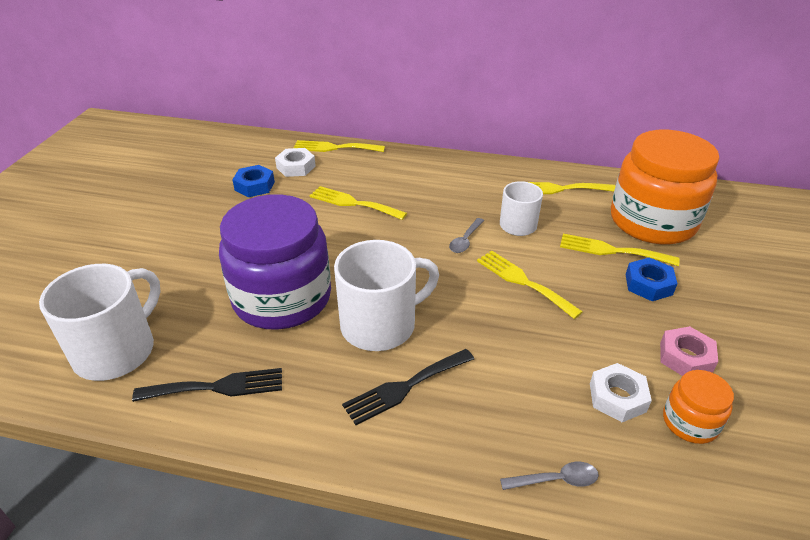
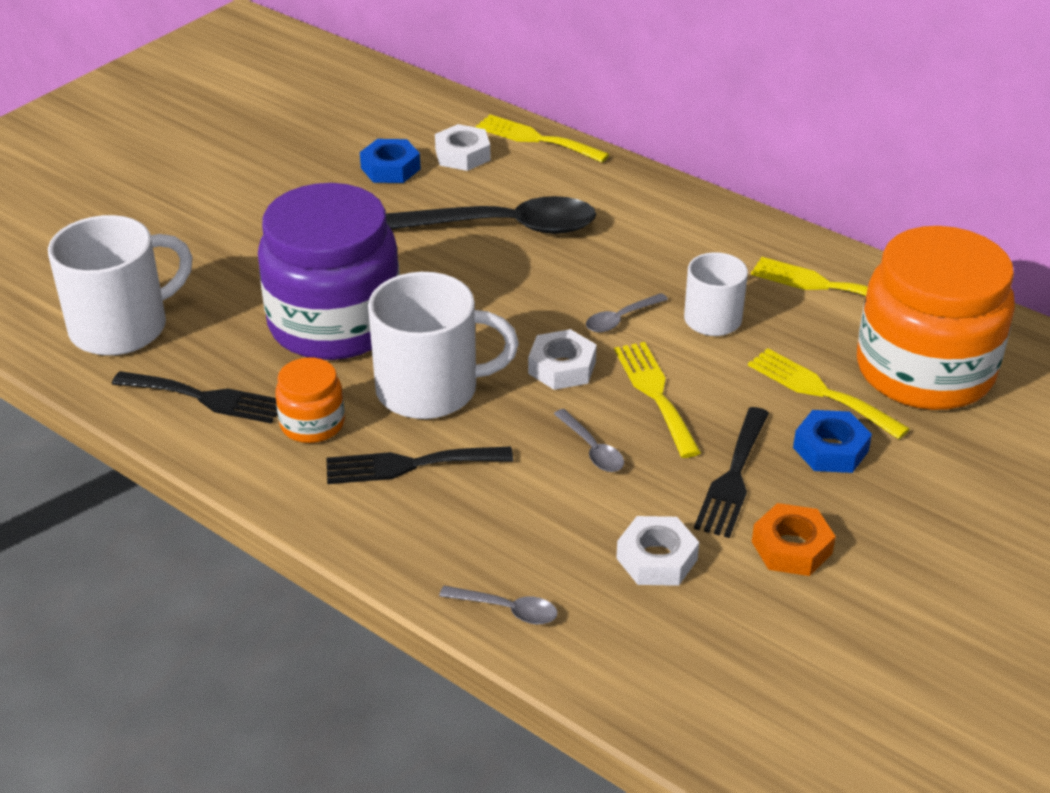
camera: 25 degrees right, 0 degrees up
yellow fork [310,186,407,220] -> black spoon [386,196,596,234]
pink nut [660,326,718,376] -> orange nut [752,503,836,576]
orange jar [663,370,734,444] -> orange jar moved to [275,358,345,443]
none -> white nut [528,329,597,390]
none -> grey spoon [554,409,624,472]
none -> black fork [694,407,769,538]

